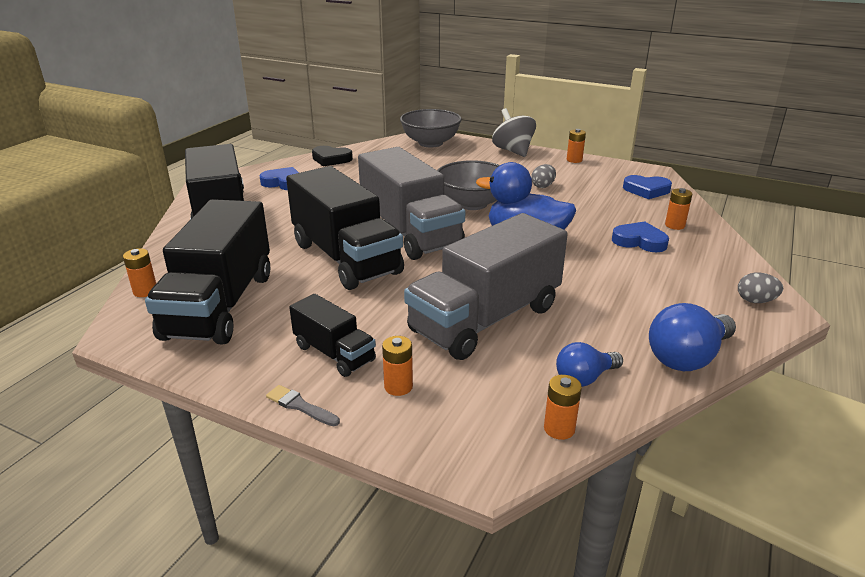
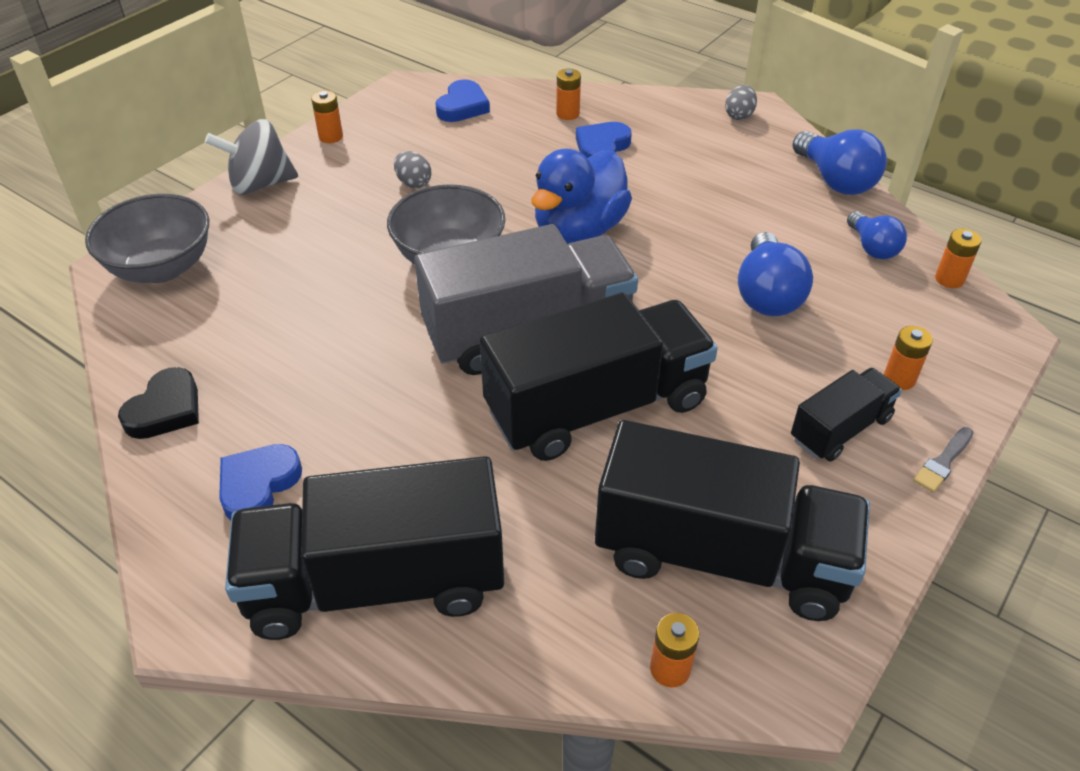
camera: 80 degrees left, 15 degrees up
grey truck [404,213,568,360] -> blue light bulb [738,232,813,316]

